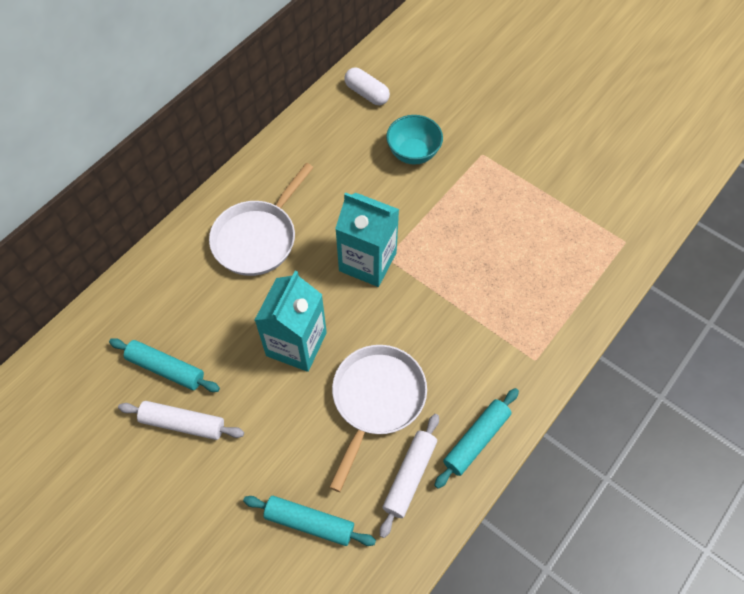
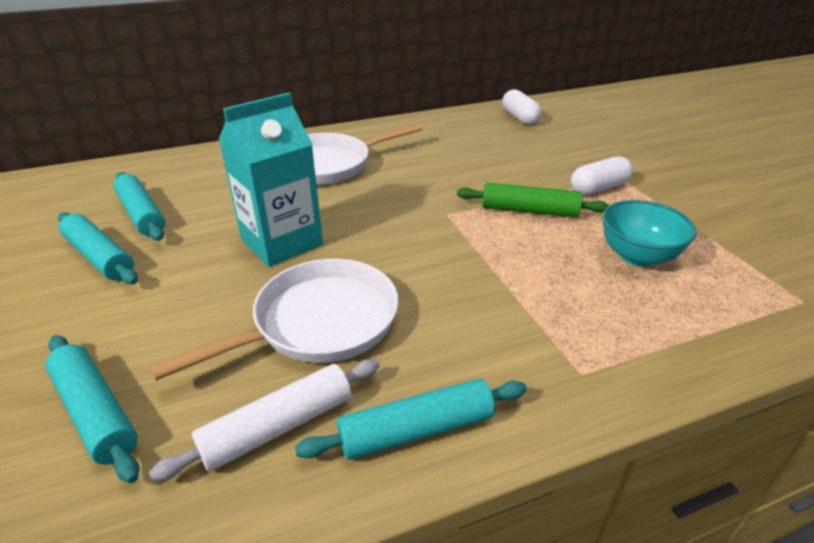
camera: 30 degrees right, 25 degrees down
white rolling pin [118,401,244,440] -> turquoise rolling pin [58,212,138,284]
turquoise carton [335,192,399,287] -> none
turquoise bowl [386,115,443,165] -> turquoise bowl moved to [602,200,697,267]
none -> green rolling pin [457,182,609,217]
none -> white capsule [571,156,633,195]

